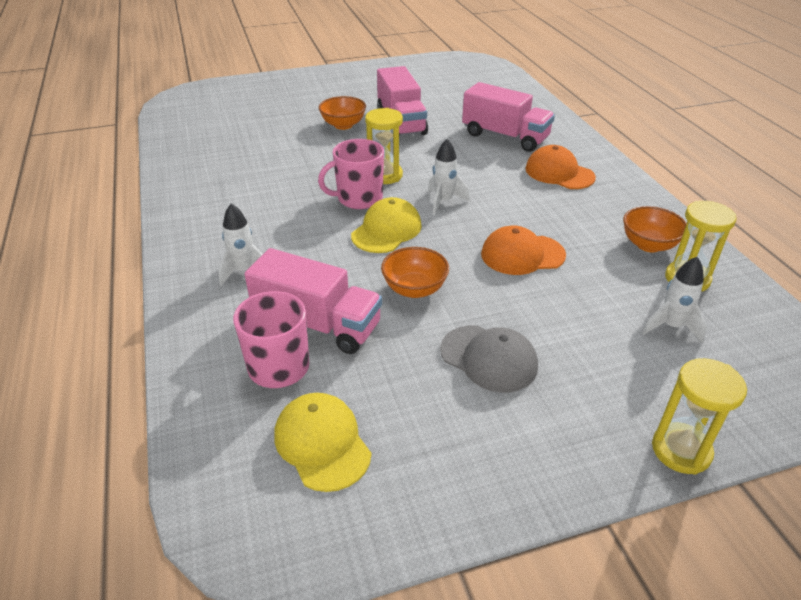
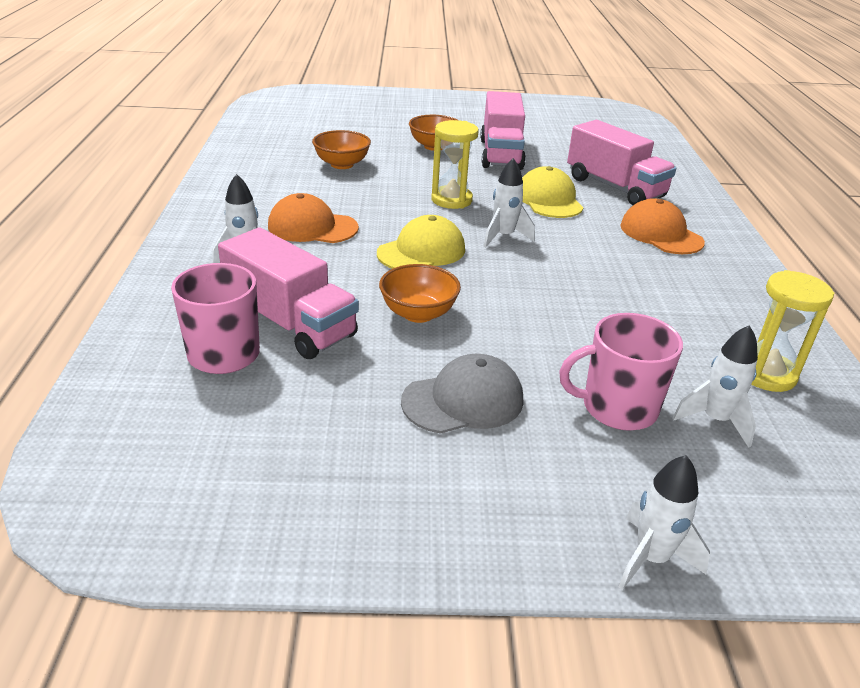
camera: 15 degrees right, 5 degrees down
yellow cap [274,393,371,492] -> yellow cap moved to [522,166,584,218]
pink mug [318,139,384,209] -> pink mug moved to [559,313,683,431]
grey cap [440,325,538,393] -> grey cap turned 75 degrees counterclockwise [401,354,523,434]
orange cap [481,225,566,275] -> orange cap moved to [268,193,359,243]
orange bowl [623,206,687,252] -> orange bowl moved to [312,130,371,169]
yellow hourglass [652,358,747,475] -> white rocket [619,455,710,590]

